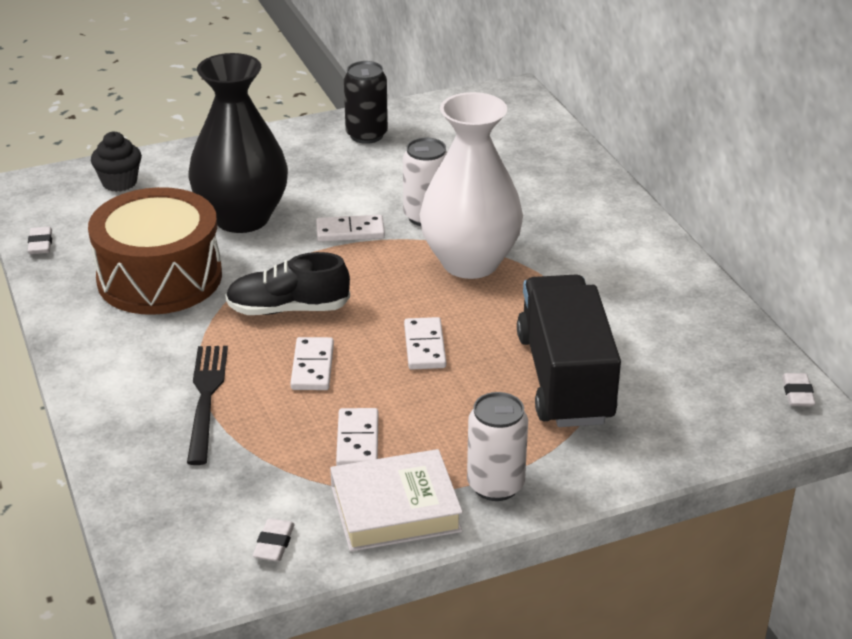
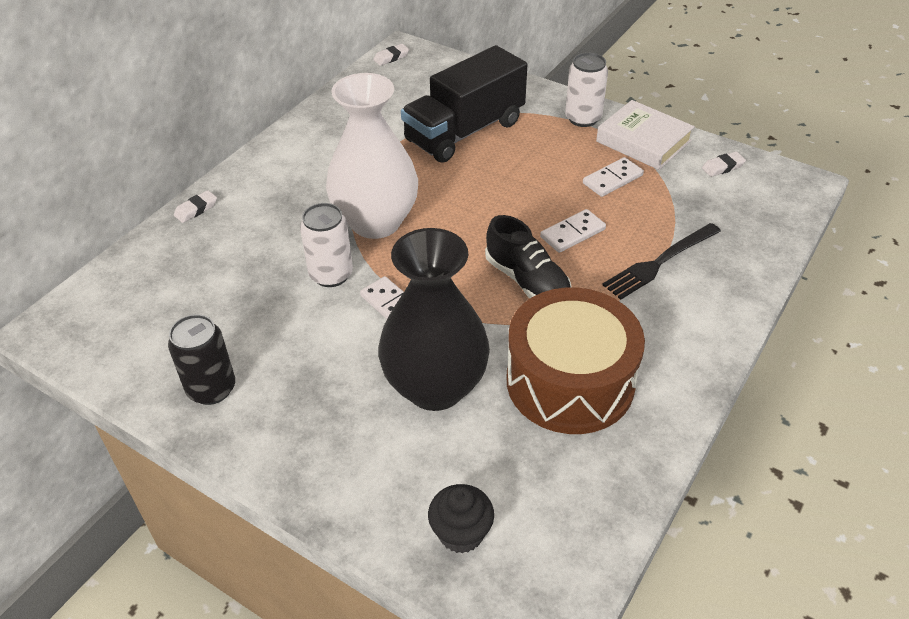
camera: 125 degrees left, 10 degrees up
white eraser [28,227,52,254] -> white eraser moved to [174,190,217,223]
white domino [404,317,446,370] -> none

